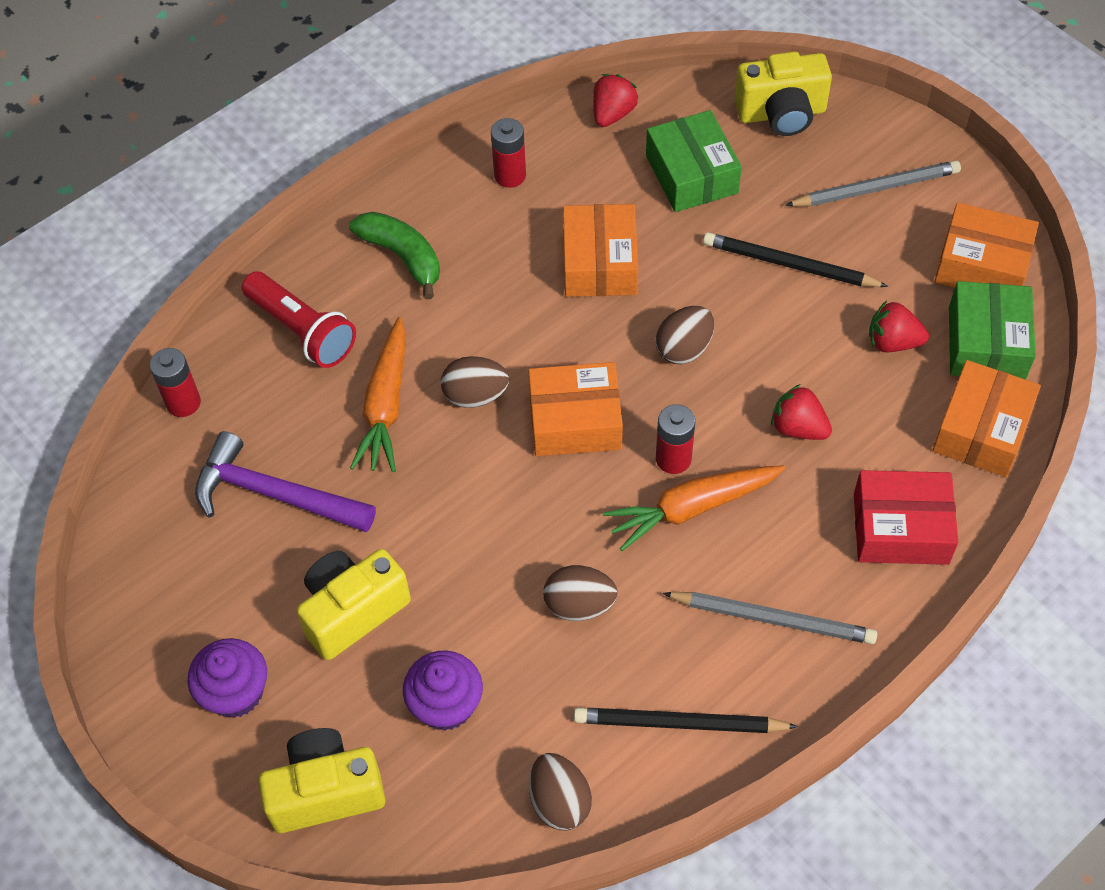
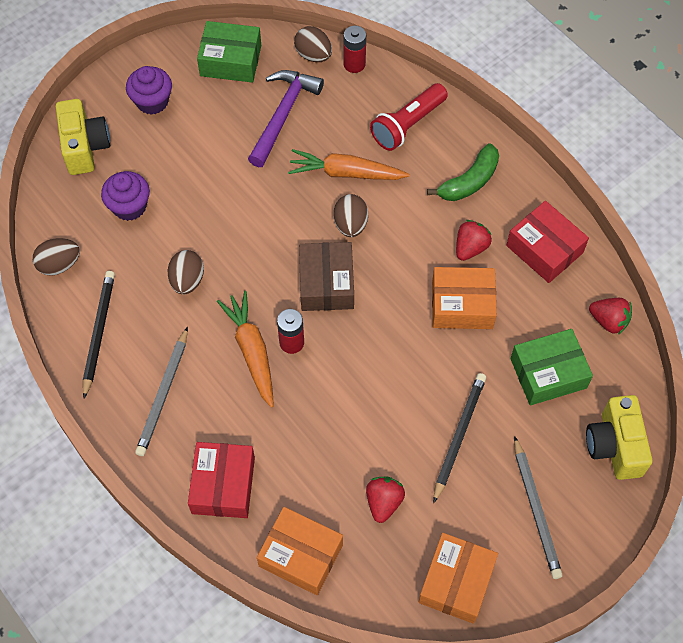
camera: 90 degrees right, 5 degrees up
yellow camera [297,549,411,660] -> none
red battery [491,118,526,188] -> red box [506,201,589,283]
orange box [528,362,623,456] -> brown box [299,242,354,311]
brown egg [655,306,714,364] -> brown egg moved to [294,26,332,62]
red strawberry [771,384,832,440] -> red strawberry moved to [456,220,492,261]
green box [949,281,1036,380] -> green box moved to [197,21,261,83]

